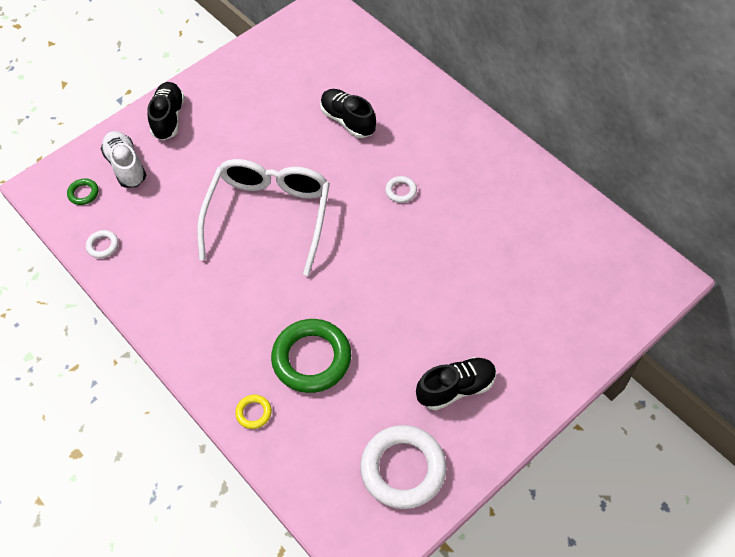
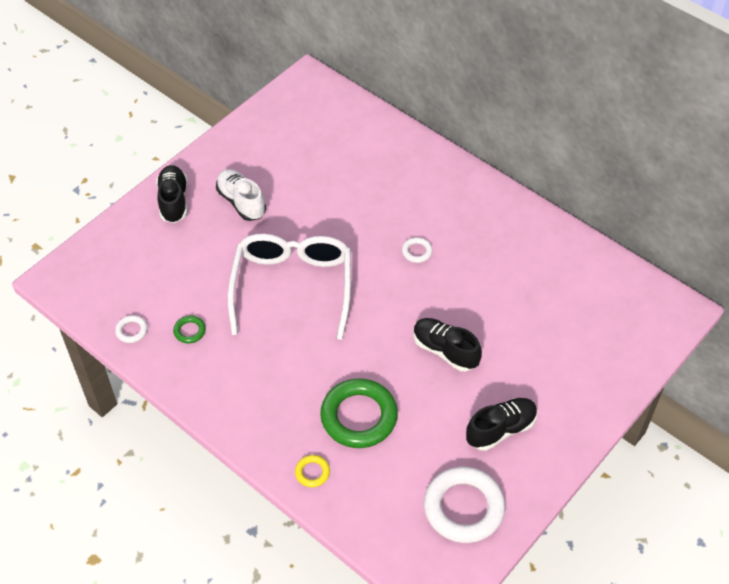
camera: 10 degrees left, 5 degrees down
green ring [67,178,98,205] -> green ring moved to [173,316,206,344]
white shoe [101,131,146,188] -> white shoe moved to [216,169,266,221]
black shoe [320,89,376,138] -> black shoe moved to [413,318,482,371]

